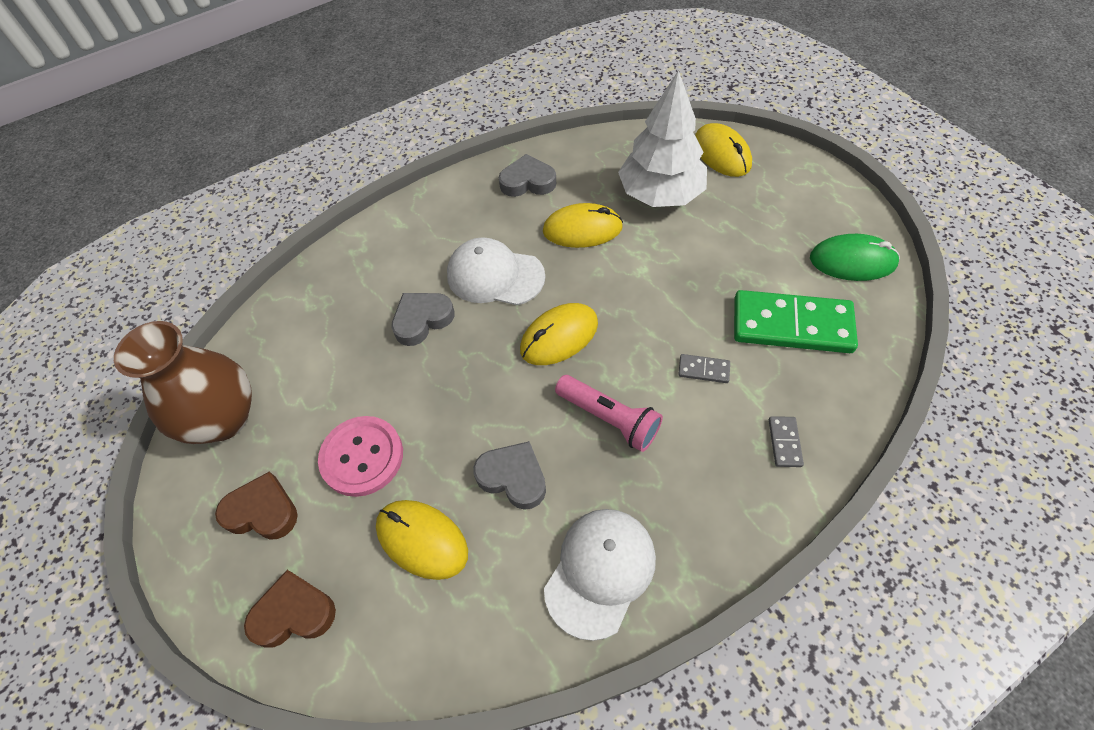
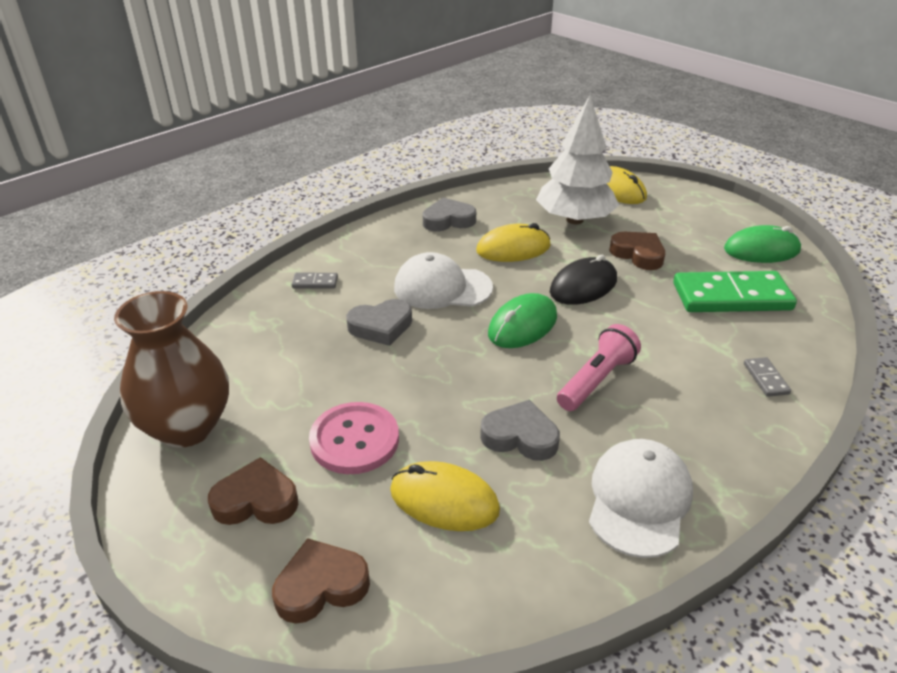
camera: 15 degrees left, 20 degrees down
grey heart [391,293,455,346] -> grey heart turned 150 degrees counterclockwise [346,299,412,346]
yellow mouse [520,303,598,365] -> green mouse [488,293,557,348]
pink flashlight [555,375,663,452] -> pink flashlight turned 75 degrees counterclockwise [557,324,641,411]
grey domino [678,354,730,383] -> grey domino moved to [292,273,338,289]
none -> black mouse [550,255,617,305]
none -> brown heart [609,232,665,270]

